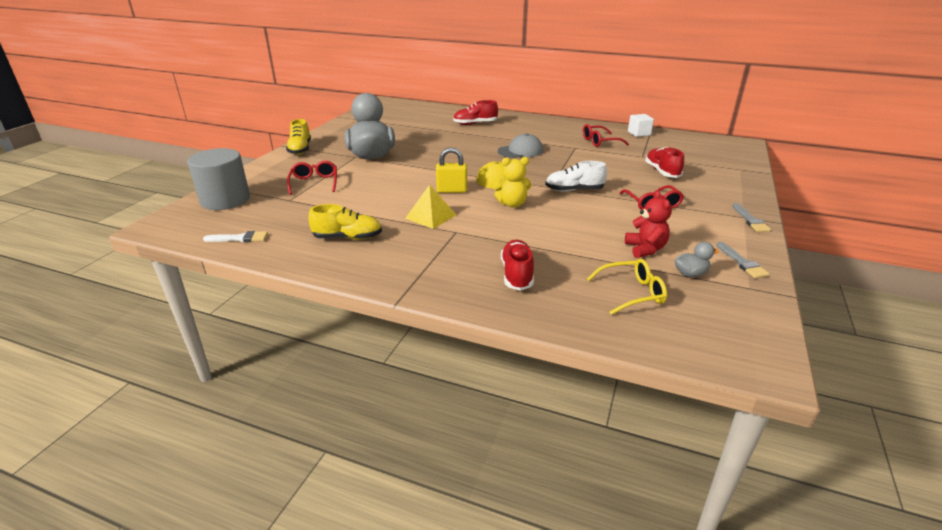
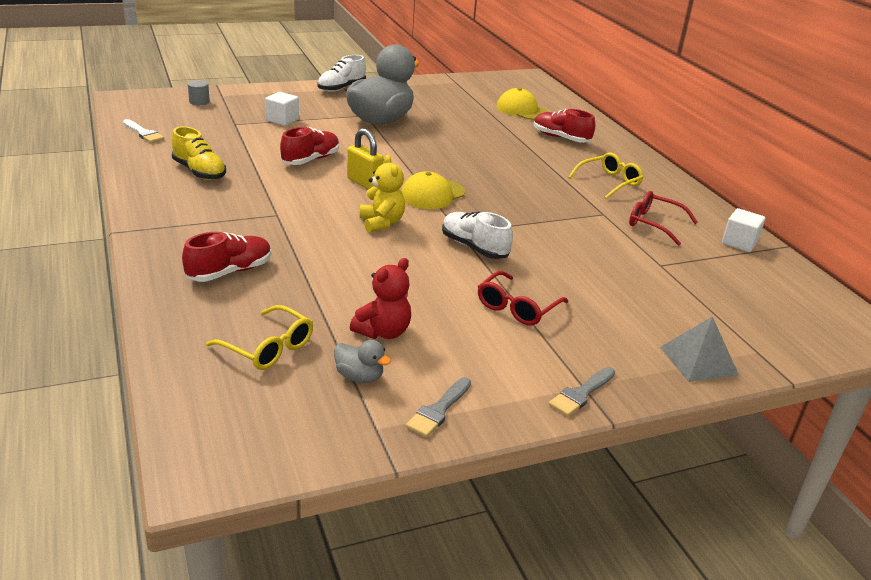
camera: 45 degrees right, 0 degrees up
grey cylinder [187,148,250,210] -> grey cylinder [188,80,210,105], size x0.40
yellow shoe [286,119,311,155] -> white shoe [317,55,366,92]
red glasses [287,161,337,195] -> white cube [265,92,299,126]
yellow pyramid [405,185,456,229] -> none
yellow teddy bear [493,157,531,207] -> yellow teddy bear turned 150 degrees counterclockwise [360,155,405,233]
grey cap [498,133,543,158] -> none
red shoe [645,147,684,178] -> red shoe moved to [280,127,339,165]
none -> yellow cap [497,88,549,120]
none -> yellow glasses [568,152,644,199]
none -> grey pyramid [660,316,739,382]

